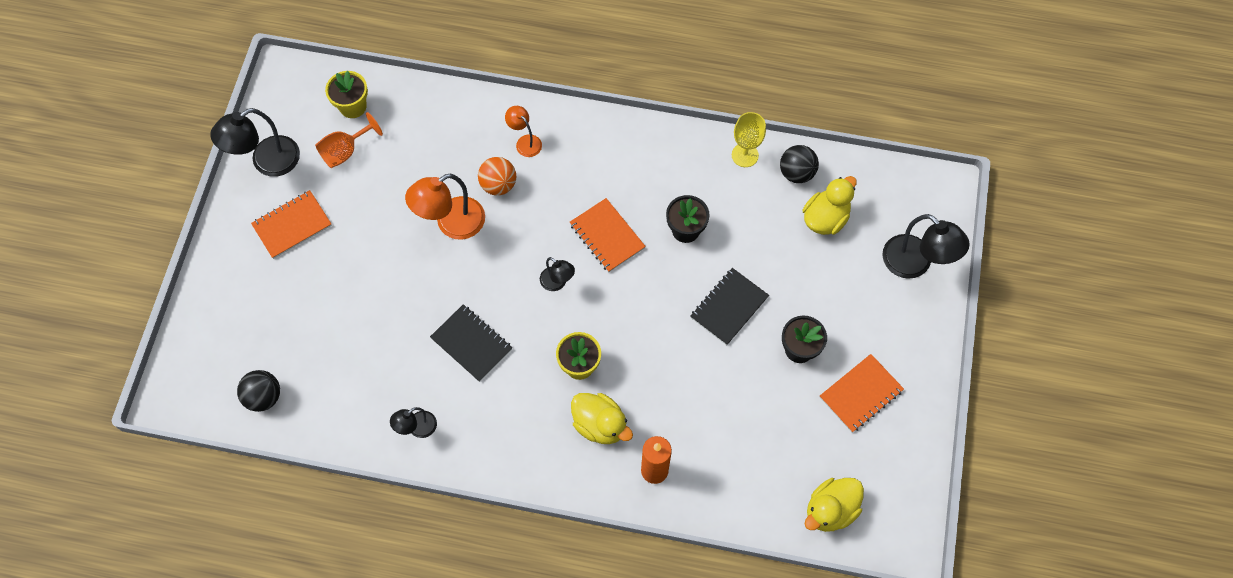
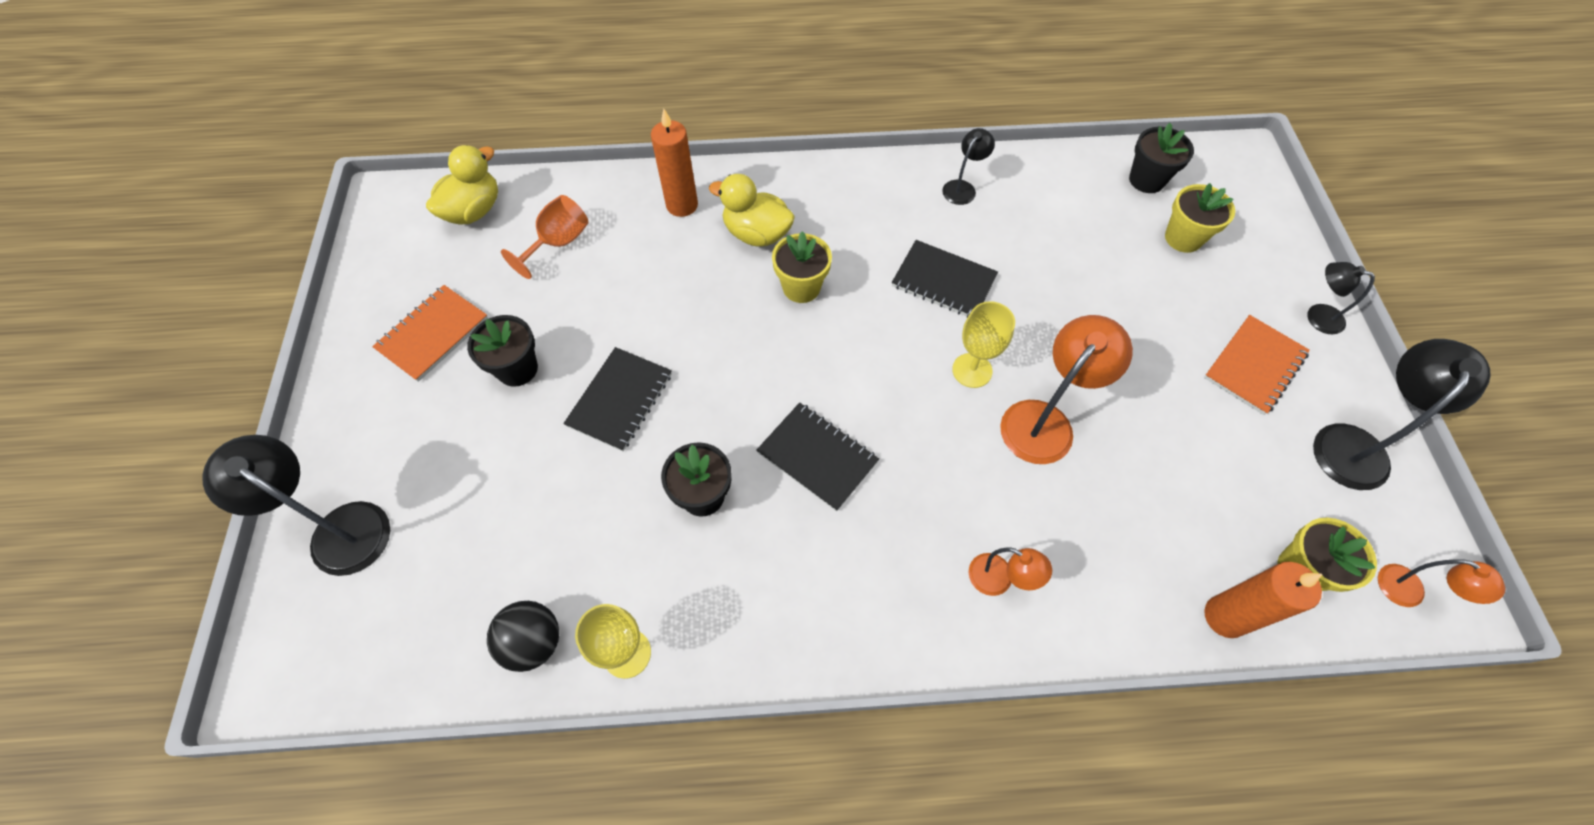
camera: 165 degrees right, 5 degrees down
black ball [237,370,280,412] -> black flower pot [1129,123,1194,193]
orange goblet [315,112,383,168] -> orange goblet moved to [501,195,588,279]
orange ball [478,157,516,195] -> none
black lamp [540,257,575,291] -> black lamp moved to [1307,262,1375,334]
orange notebook [570,198,646,272] -> black notebook [757,403,879,512]
yellow duck [803,176,857,235] -> none
none -> yellow goblet [952,301,1015,388]
none -> yellow flower pot [1165,183,1235,253]
none -> orange candle [1204,562,1322,638]
none -> orange lamp [1378,559,1505,607]

